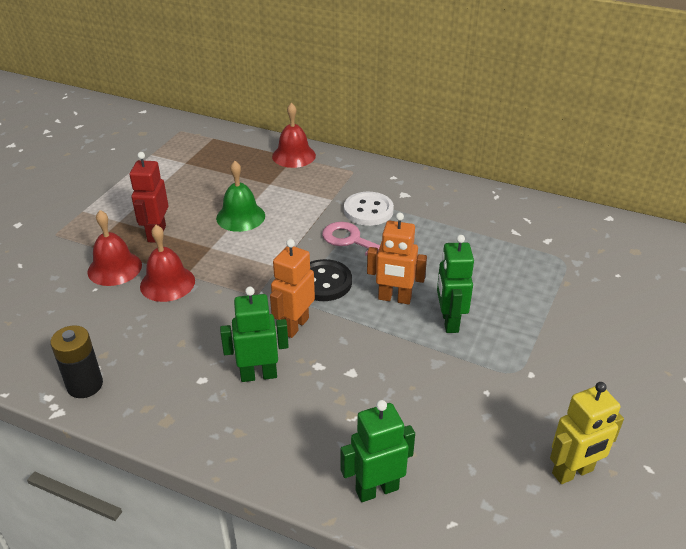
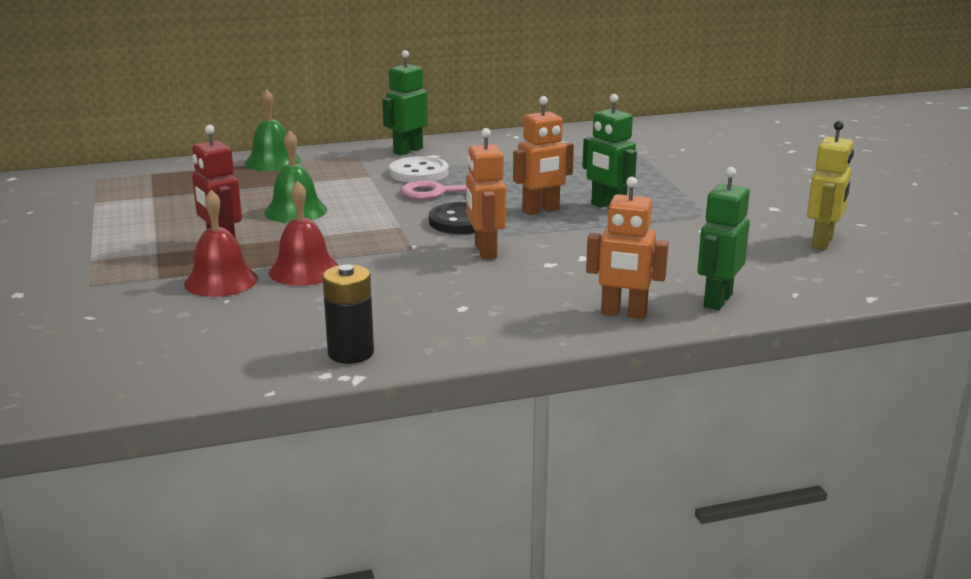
camera: 40 degrees left, 15 degrees down
green robot [220,287,289,382] -> green robot moved to [382,50,428,156]
red bell [272,103,316,168] -> green bell [245,89,301,171]
none -> orange robot [586,177,669,319]

